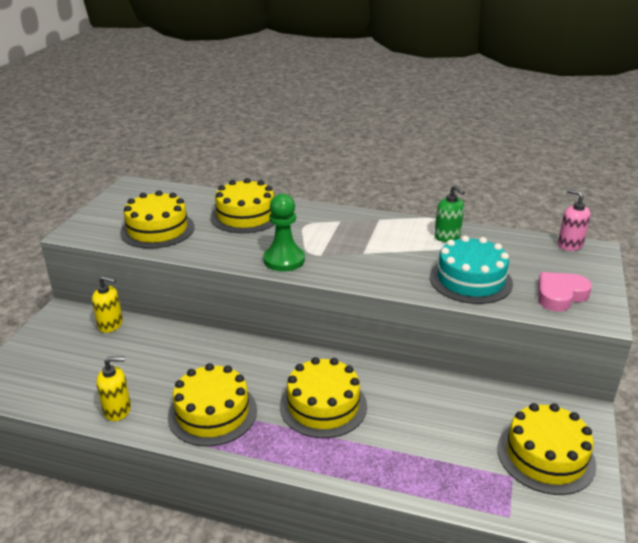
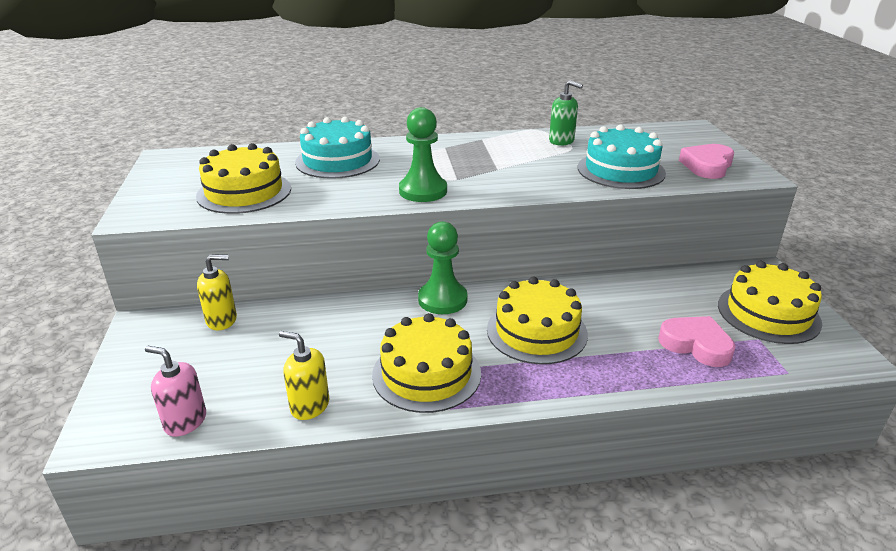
camera: 25 degrees left, 0 degrees up
yellow soap dispenser [96,356,131,421] -> yellow soap dispenser turned 120 degrees counterclockwise [279,331,329,420]
yellow cake [210,178,275,233] -> turquoise cake [295,117,380,179]
pink soap dispenser [558,189,591,251] -> pink soap dispenser moved to [145,346,206,437]
none -> green pawn [418,221,468,314]
none -> pink heart [658,316,735,367]

